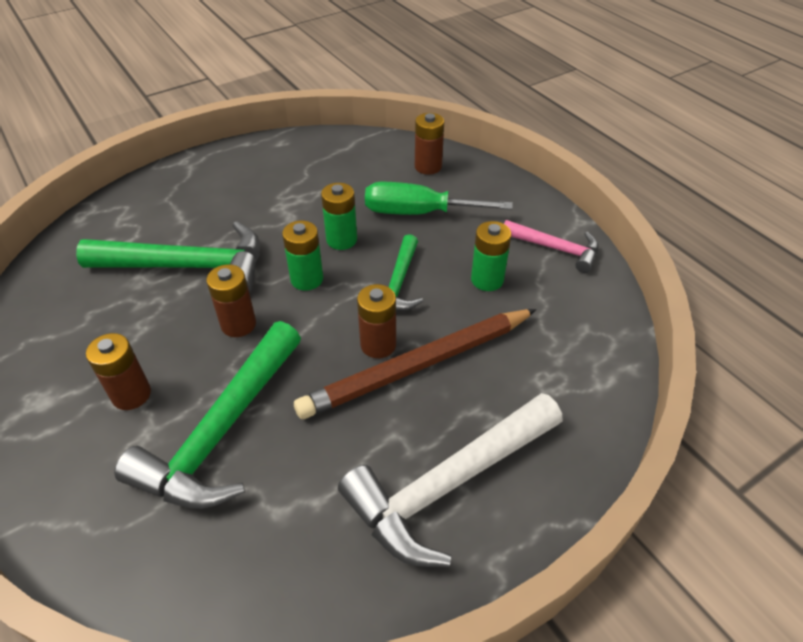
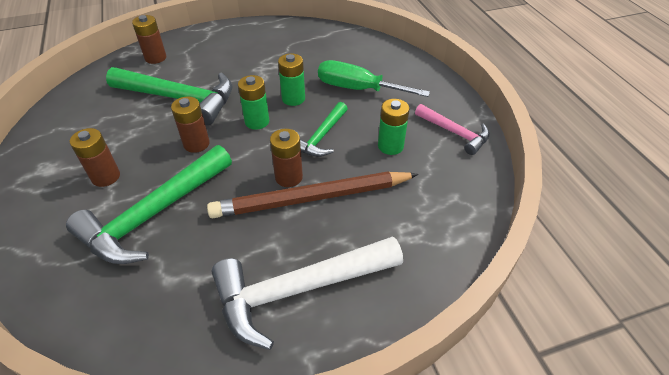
camera: 15 degrees right, 0 degrees up
brown battery [415,113,444,175] -> brown battery moved to [132,15,166,64]

